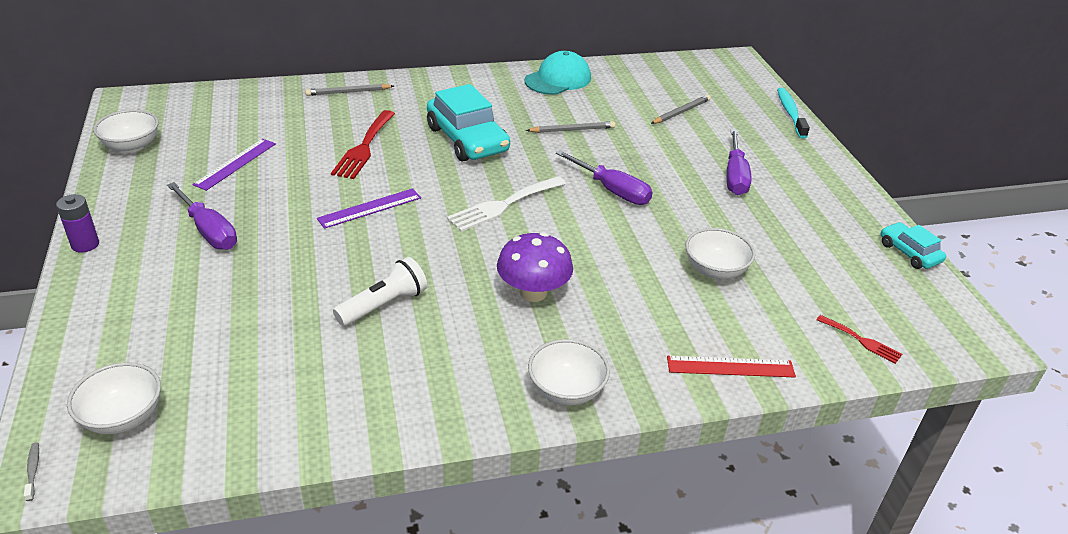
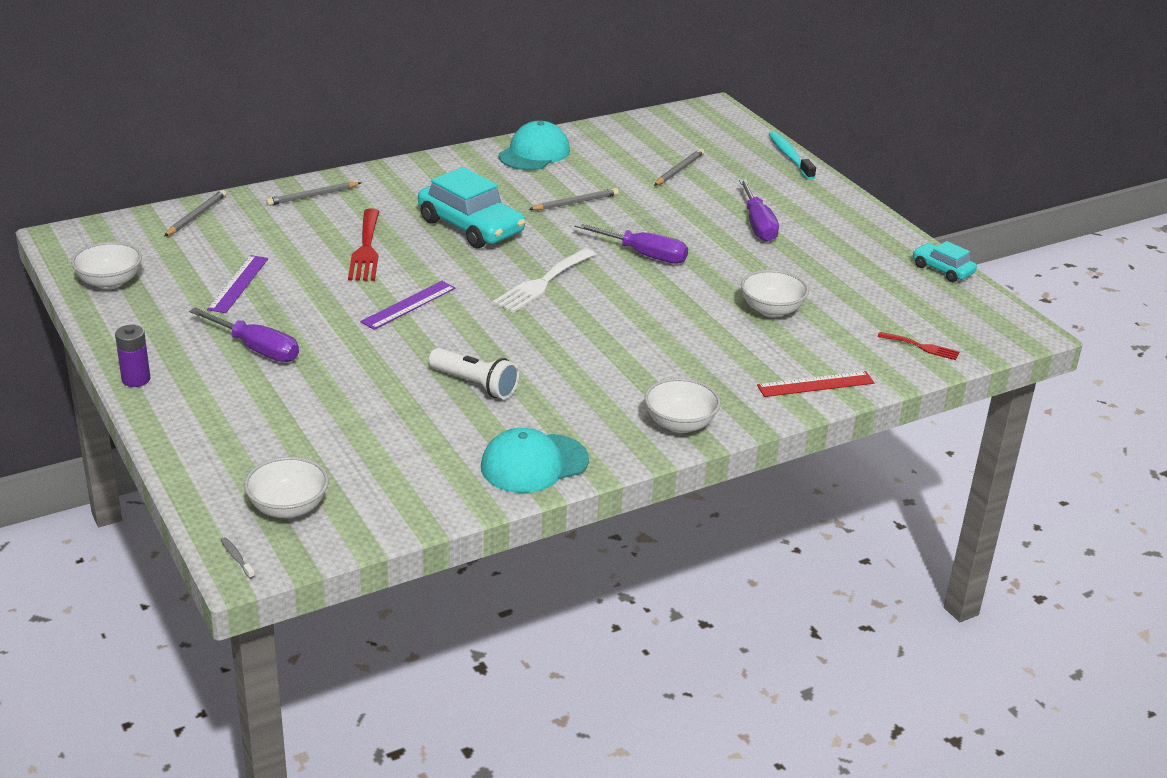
camera: 15 degrees left, 5 degrees down
white flashlight [333,257,427,326] -> white flashlight turned 90 degrees clockwise [429,348,519,399]
purple mushroom [497,232,573,302] -> none
none -> grey pencil [164,190,227,236]
none -> turquoise cap [481,428,589,493]

